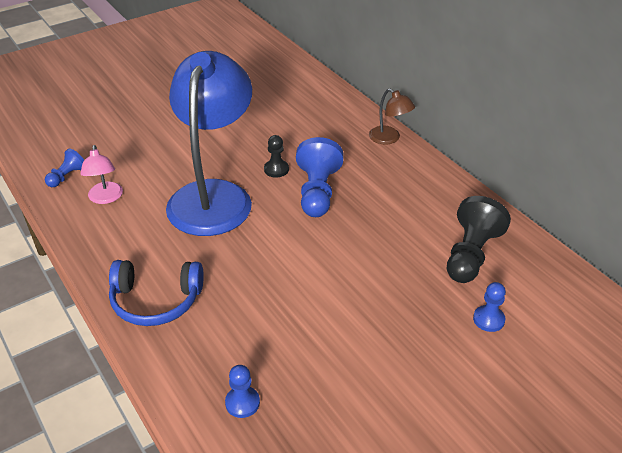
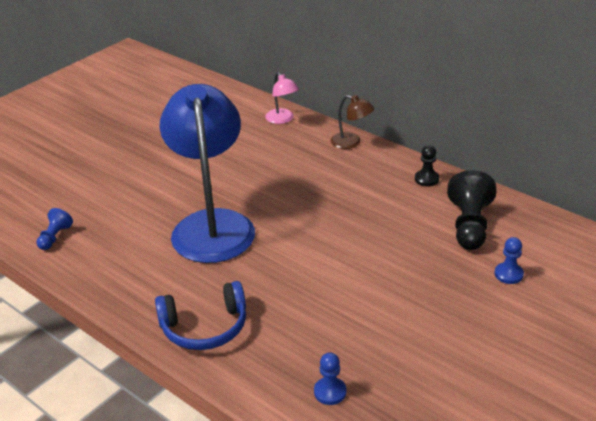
camera: 15 degrees left, 5 degrees down
pink lamp [80,145,123,204] -> pink lamp moved to [265,72,299,124]
black pawn [264,135,289,178] -> black pawn moved to [415,145,439,187]
blue pawn [296,137,344,217] -> none

